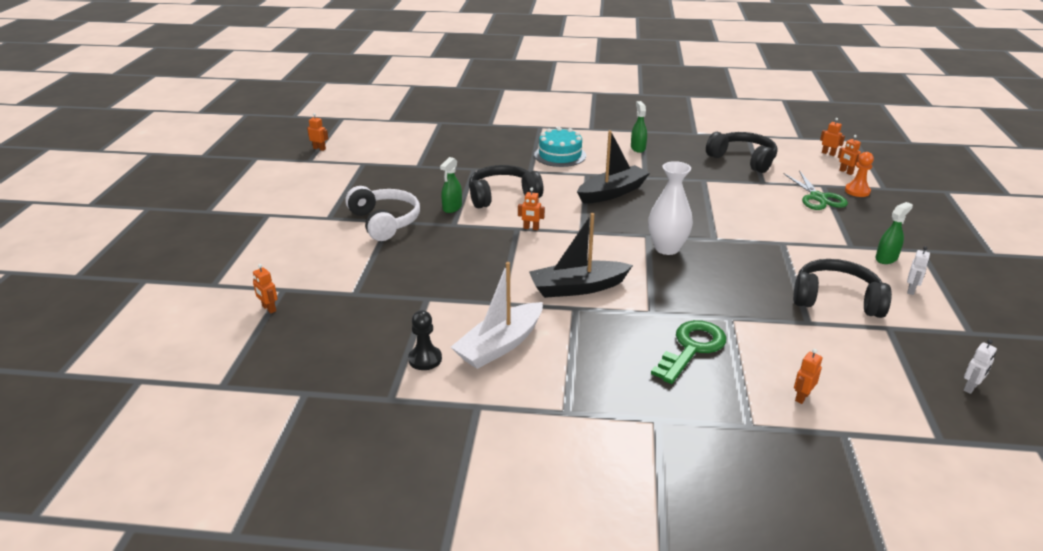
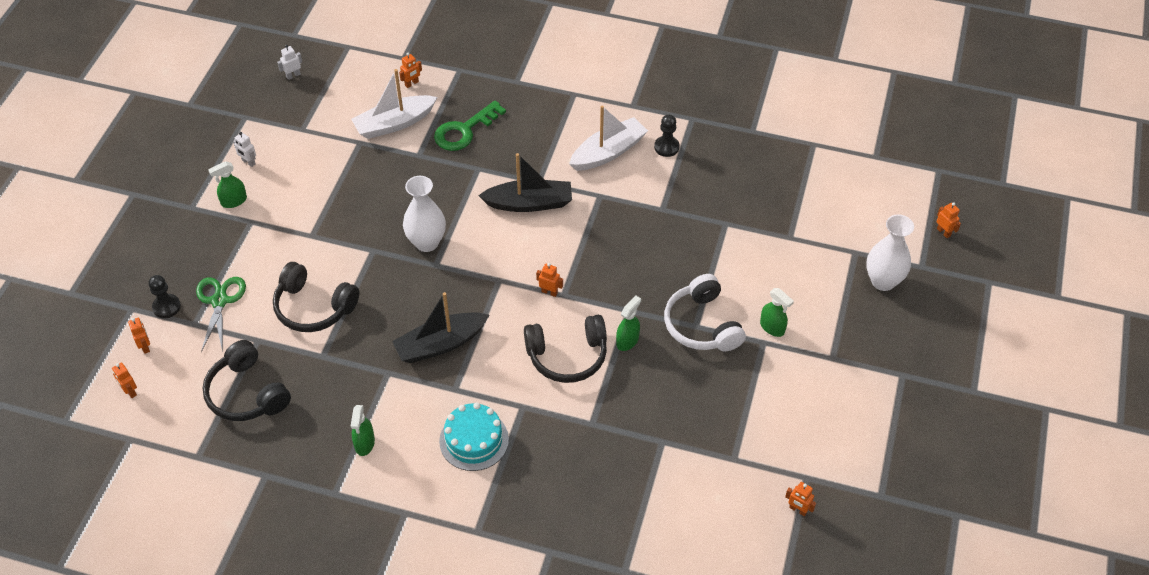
camera: 170 degrees left, 20 degrees up
orange robot [253,264,278,313] -> orange robot moved to [937,202,961,238]
black headphones [793,259,892,318] -> black headphones moved to [273,262,360,332]
orange pawn [845,152,874,197] -> black pawn [149,275,181,318]
white robot [907,246,930,295] -> white robot turned 90 degrees counterclockwise [233,132,256,167]
none -> white boat [351,69,437,139]
none -> green spray bottle [760,288,794,337]
none -> white vase [866,214,914,291]

